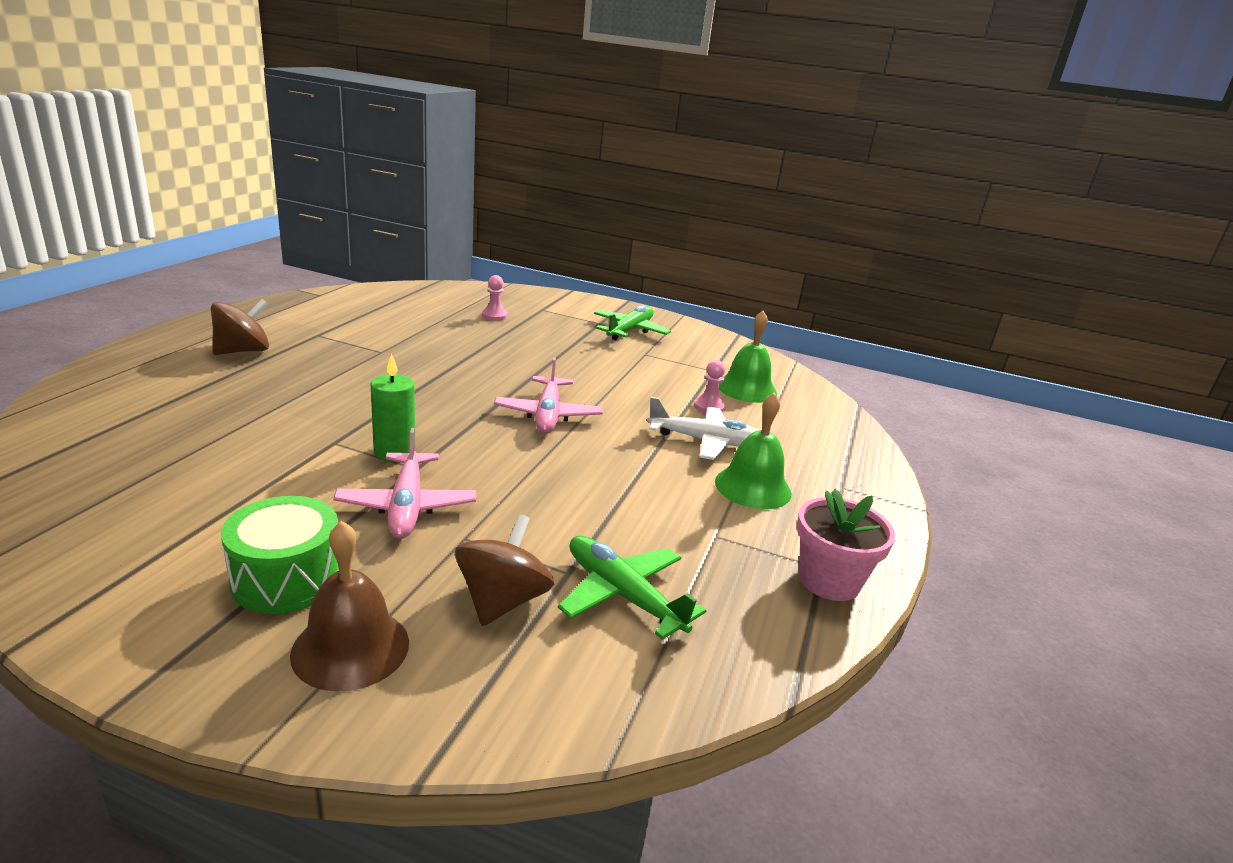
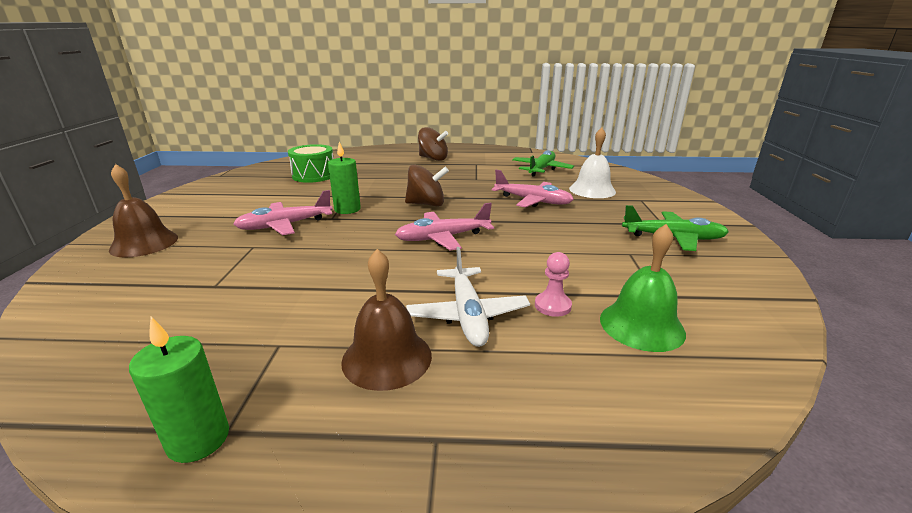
camera: 75 degrees right, 0 degrees up
green drum [221,496,339,614] -> green drum moved to [288,144,334,183]
brown spinning top [455,514,554,626] -> brown spinning top moved to [405,165,449,207]
pink pawn [482,275,508,321] -> white bell [569,127,616,198]
green plane [558,536,706,640] -> green plane moved to [512,150,574,177]
green bell [715,392,792,509] -> brown bell [341,249,432,391]
pink flower pot [797,489,895,601] -> green candle [129,316,229,463]
none -> pink plane [492,170,574,207]

